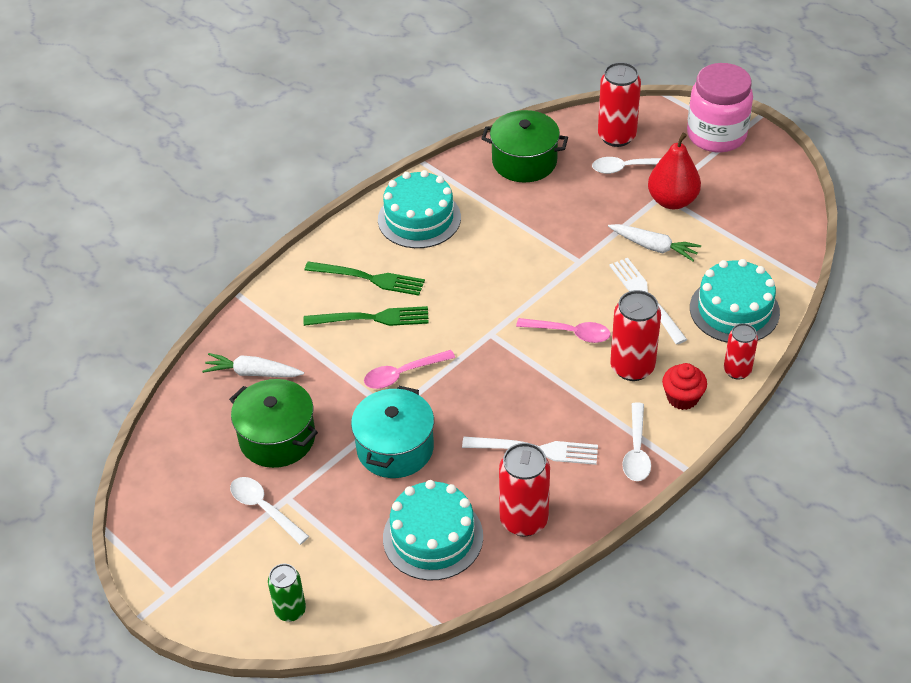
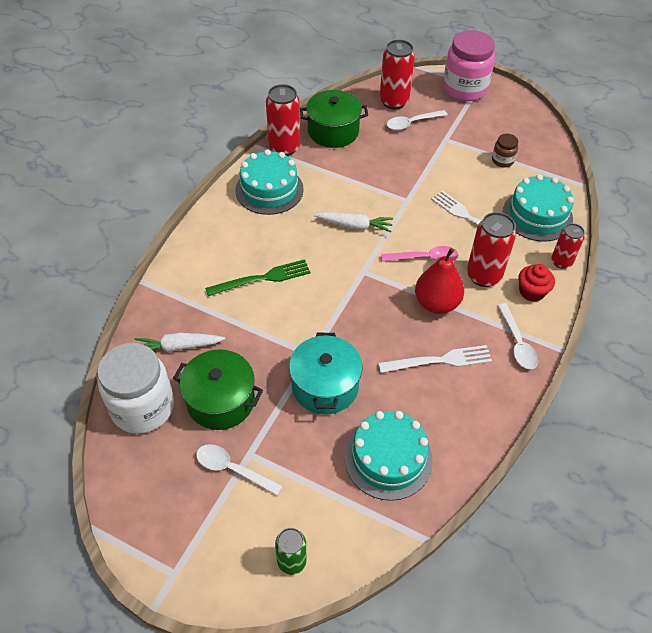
camera: 20 degrees left, 5 degrees up
green fork [304,261,425,296] -> none
pink spoon [364,350,455,389] -> none
red can [499,443,550,536] -> red can moved to [266,84,300,156]
white carrot [608,224,701,261] -> white carrot moved to [314,212,393,232]
red pear [648,133,701,209] -> red pear moved to [415,248,464,314]
none -> white jar [97,343,174,434]
none -> brown jar [492,134,518,167]

